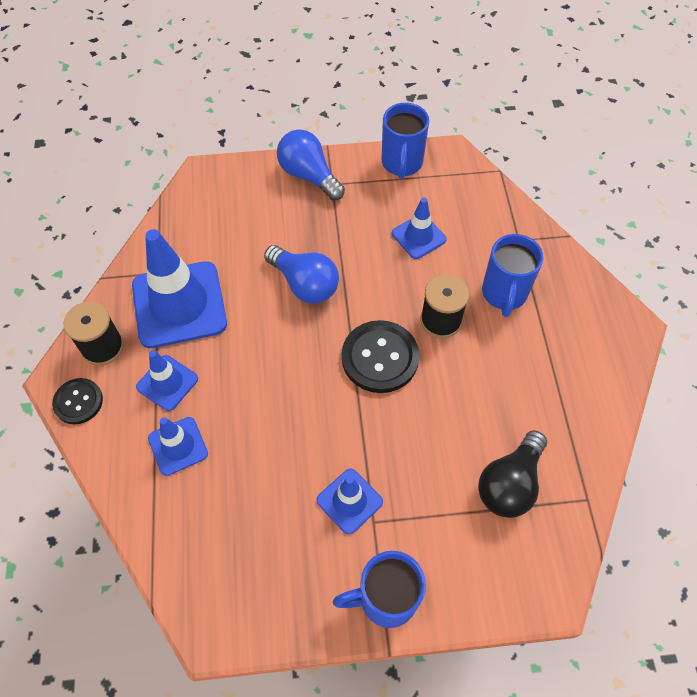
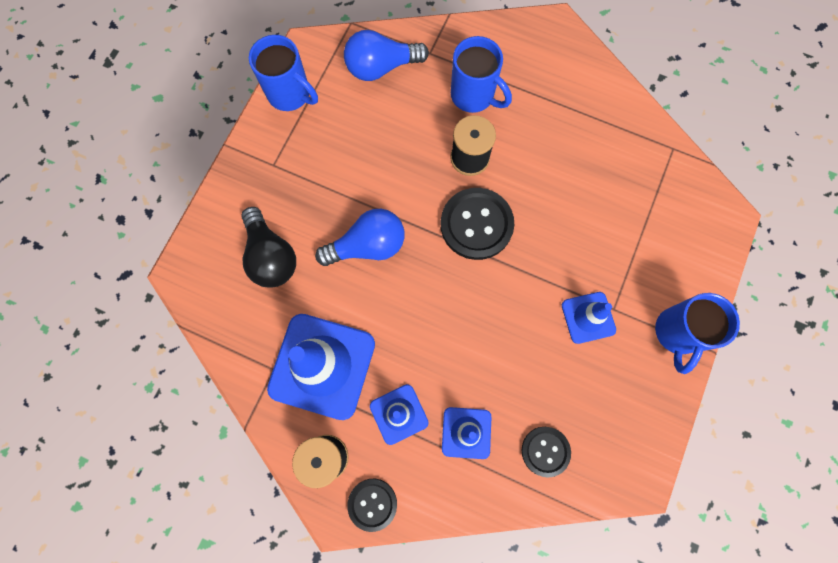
camera: 60 degrees left, 15 degrees up
blue light bulb [277,129,345,201] -> blue light bulb moved to [344,30,429,81]
blue traffic cone [392,197,447,259] -> none
black light bulb [478,430,547,518] -> black light bulb moved to [241,207,296,288]
none -> black button [522,427,571,478]

